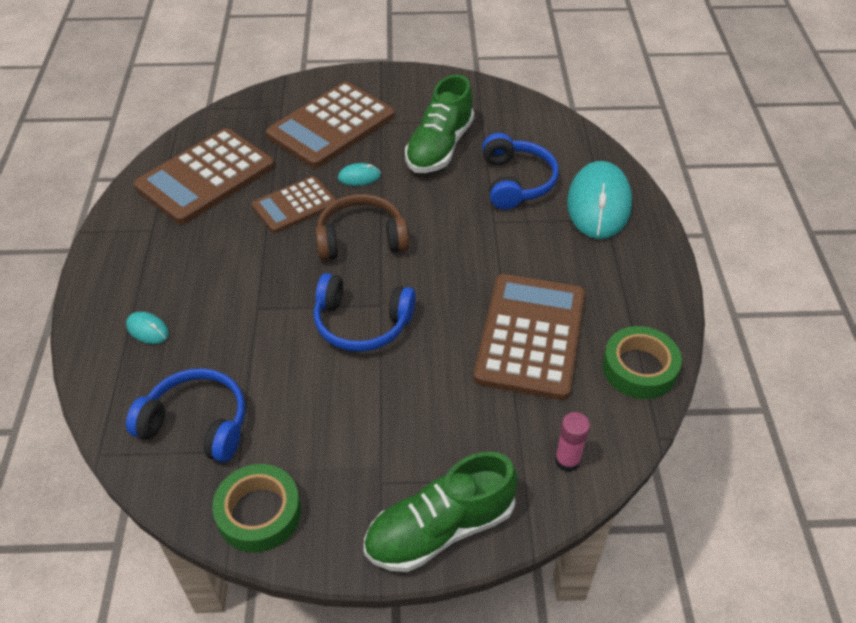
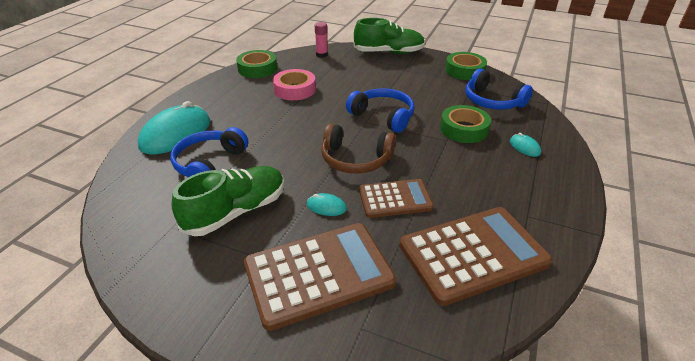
camera: 155 degrees left, 10 degrees down
brown calculator [474,274,585,400] -> pink tape [273,69,316,100]
none -> green tape [440,105,491,143]

